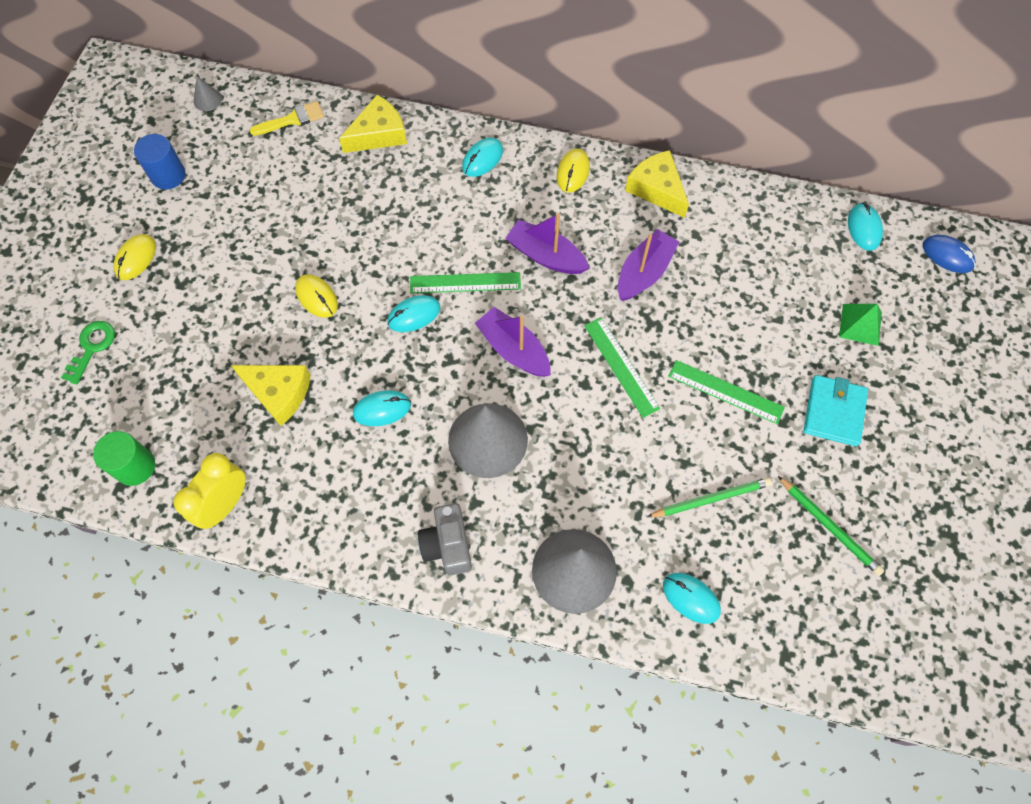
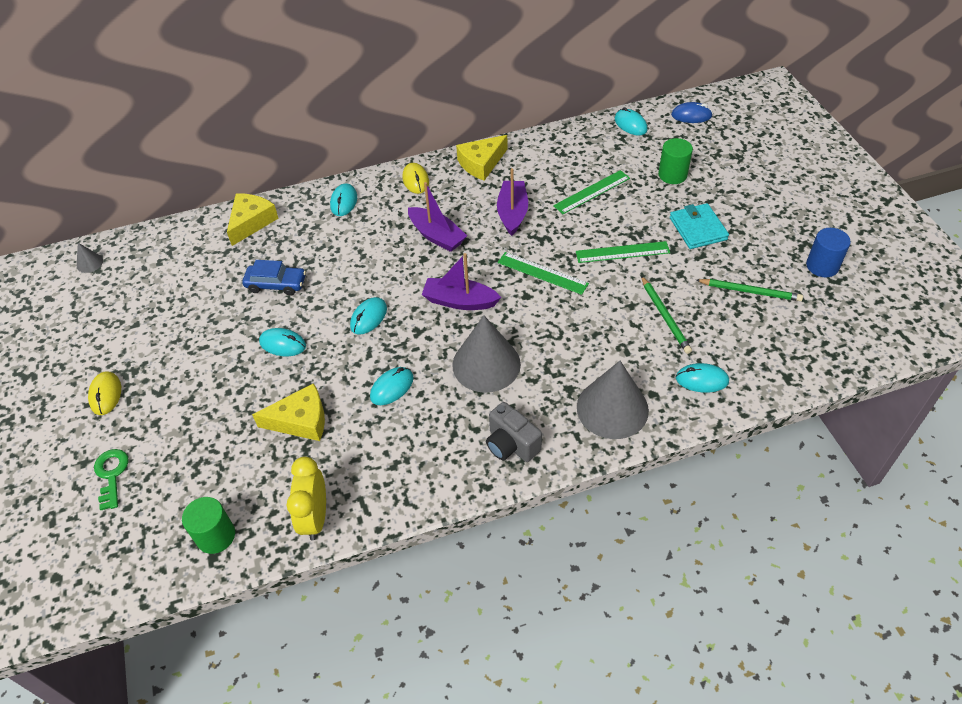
camera: 30 degrees left, 15 degrees down
blue cylinder [134,134,185,189] -> blue cylinder moved to [806,228,851,277]
yellow brush [250,101,324,136] -> none
yellow mouse [295,274,338,318] -> turquoise mouse [259,328,306,356]
green ruler [410,272,521,293] -> green ruler moved to [553,170,630,214]
purple boat [505,213,589,274] -> purple boat turned 135 degrees counterclockwise [408,182,467,252]
yellow cheese [625,150,689,218] -> yellow cheese turned 60 degrees counterclockwise [456,135,508,181]
green pencil [647,477,772,517] -> green pencil turned 120 degrees clockwise [641,276,692,354]
green pyramid [839,304,882,346] -> green cylinder [658,138,693,184]
none -> blue car [242,260,306,295]

